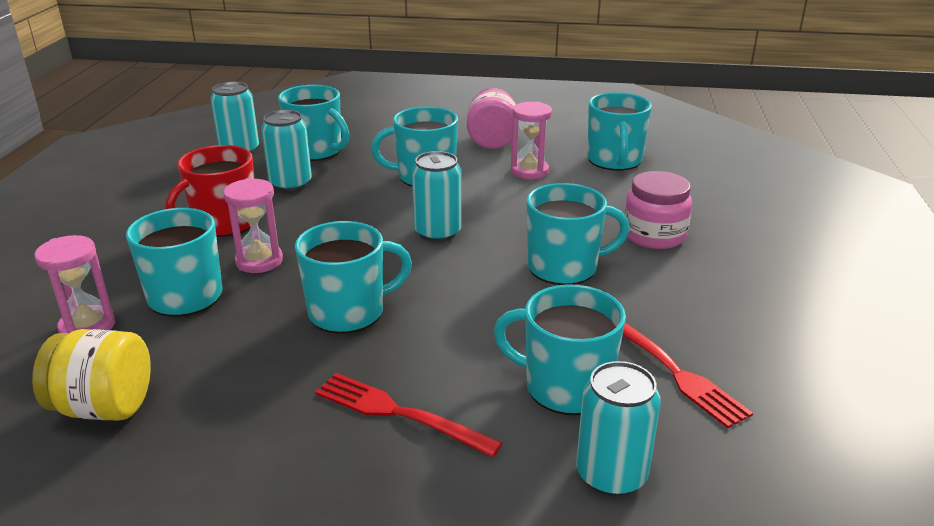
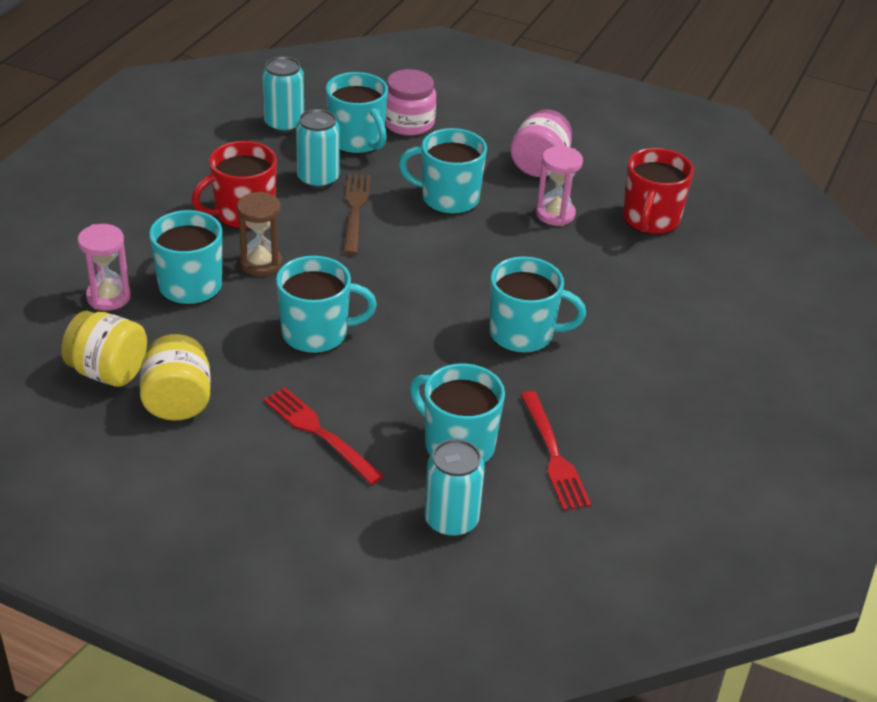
camera: 15 degrees right, 10 degrees up
pink hourglass [223,178,283,273] -> brown hourglass [237,192,282,276]
turquoise can [412,151,462,242] -> none
turquoise mug [587,92,652,171] -> red mug [623,148,694,235]
pink jar [624,171,692,249] -> pink jar moved to [385,69,436,136]
none -> yellow jar [140,334,211,420]
none -> brown fork [343,174,371,255]

